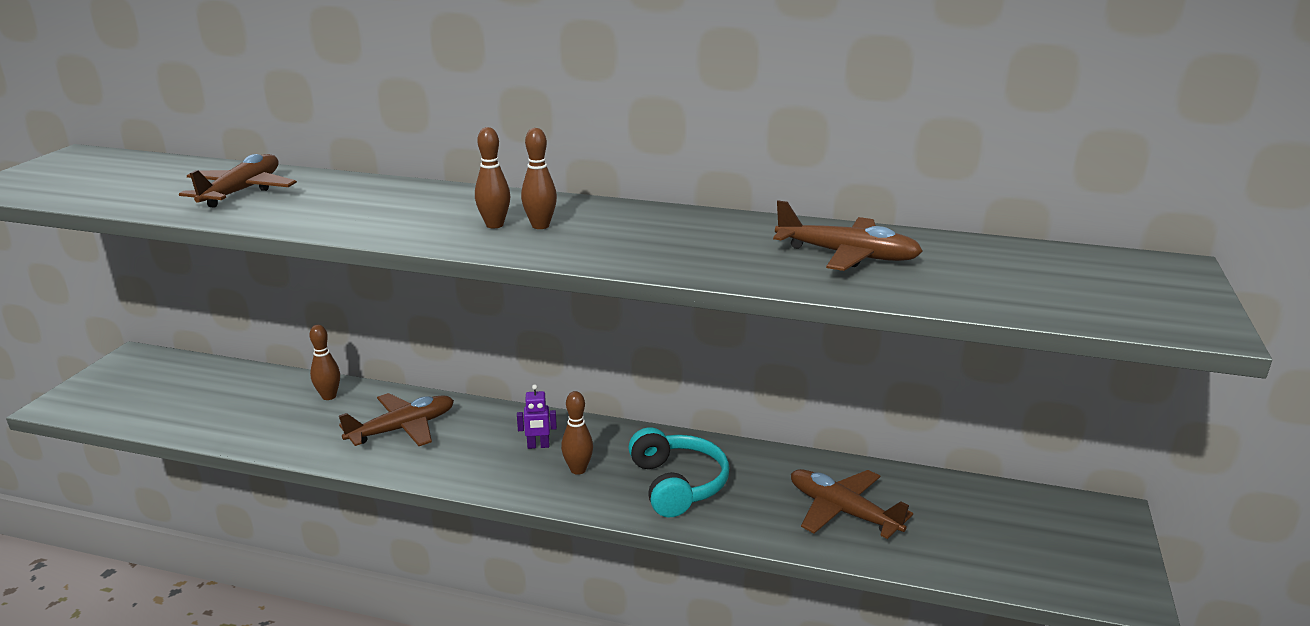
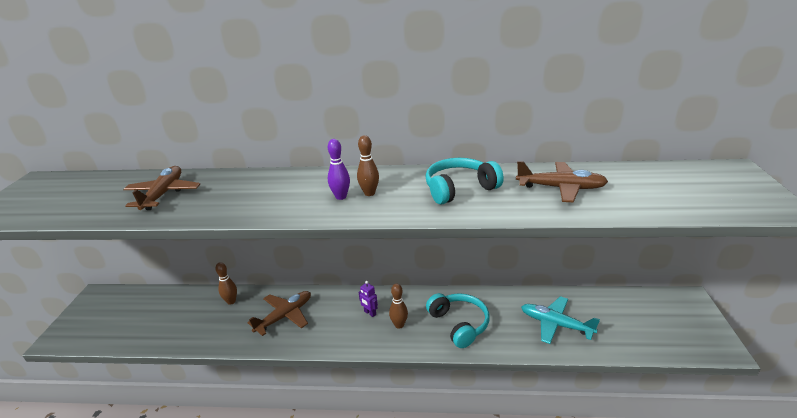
camera: 10 degrees left, 5 degrees up
brown bowling pin [475,127,510,228] -> purple bowling pin [328,139,350,200]
purple robot [517,385,557,449] -> purple robot turned 60 degrees clockwise [359,281,378,317]
brown plane [791,469,913,539] -> turquoise plane [521,296,600,344]
none -> turquoise headphones [425,158,504,205]

